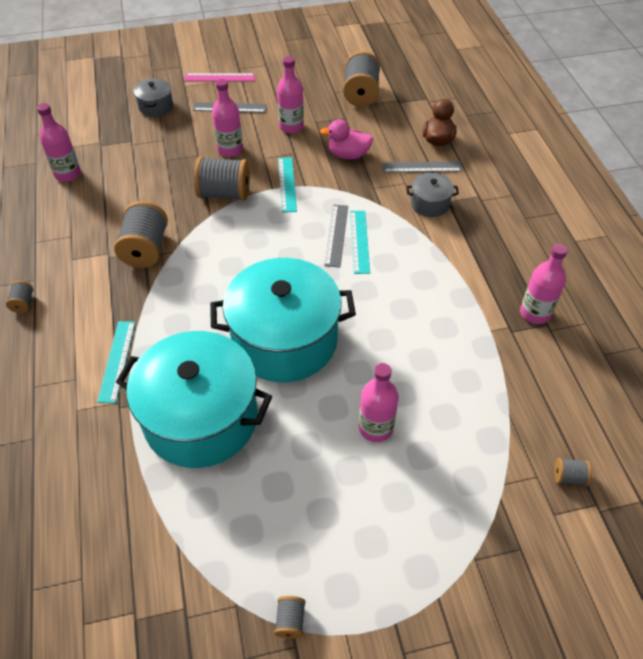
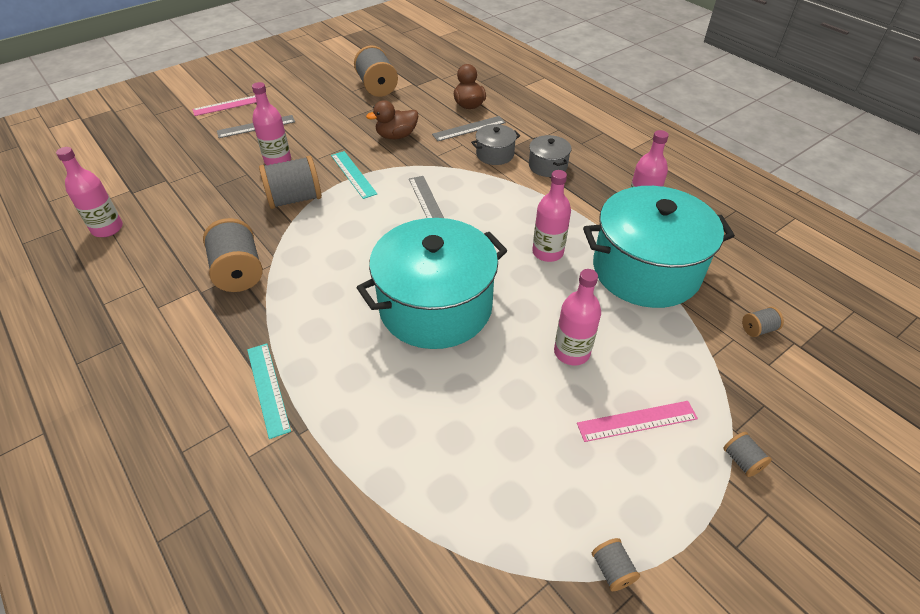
camera: 25 degrees left, 5 degrees down
grey spool [6,281,34,313] -> grey spool moved to [723,432,772,477]
turquoise pot [116,331,272,468] -> turquoise pot moved to [583,186,735,308]
grey pot [134,78,173,117] -> grey pot moved to [529,135,571,177]
pink bottle [277,56,304,134] -> pink bottle moved to [532,170,571,262]
pink duck [320,119,374,159] -> brown duck [366,100,418,139]
turquoise ruler [350,211,370,274] -> none
none -> pink ruler [577,401,698,442]

